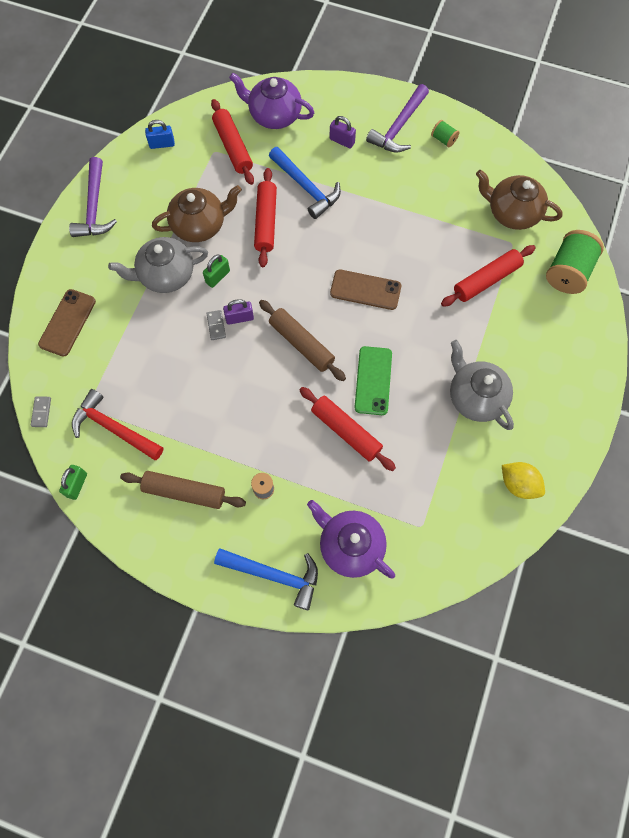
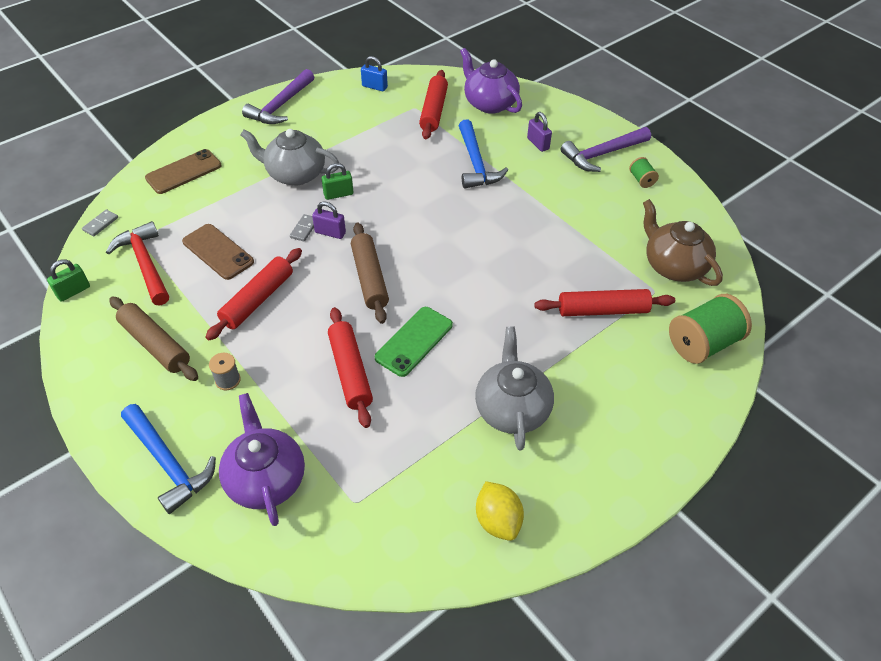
camera: 30 degrees right, 20 degrees down
brown teapot [152,185,242,242] -> none
red rolling pin [254,168,277,267] -> red rolling pin moved to [205,248,302,340]
brown phone [330,270,401,310] -> brown phone moved to [182,224,254,280]

